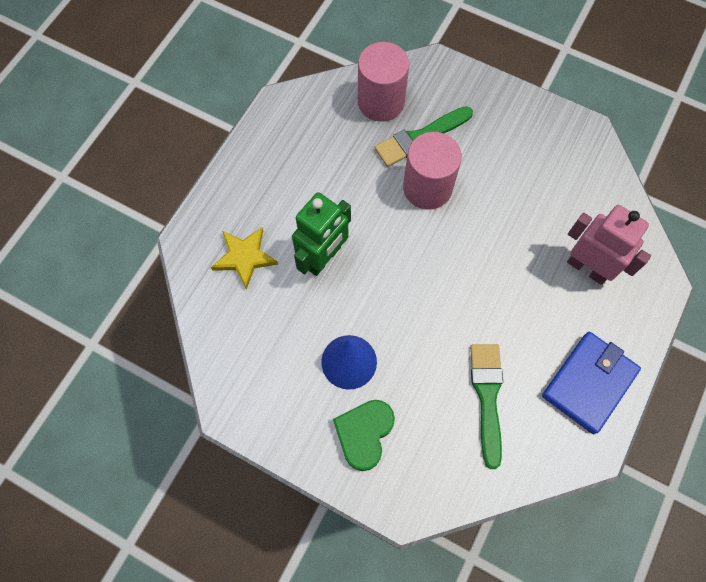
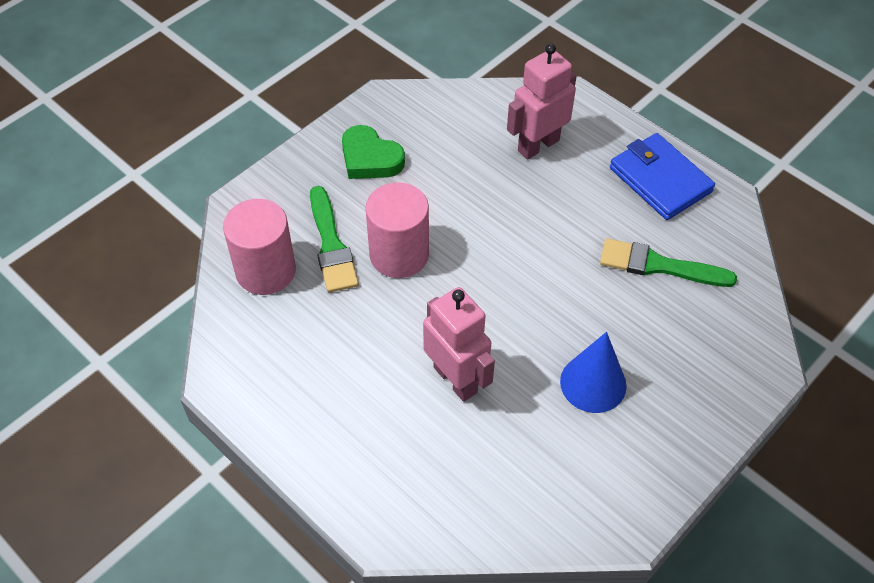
camera: 75 degrees left, 15 degrees down
yellow star [211,228,278,290] -> none
green robot [292,192,351,276] -> pink robot [423,287,495,402]
green heart [333,400,395,471] -> green heart moved to [342,125,405,179]

